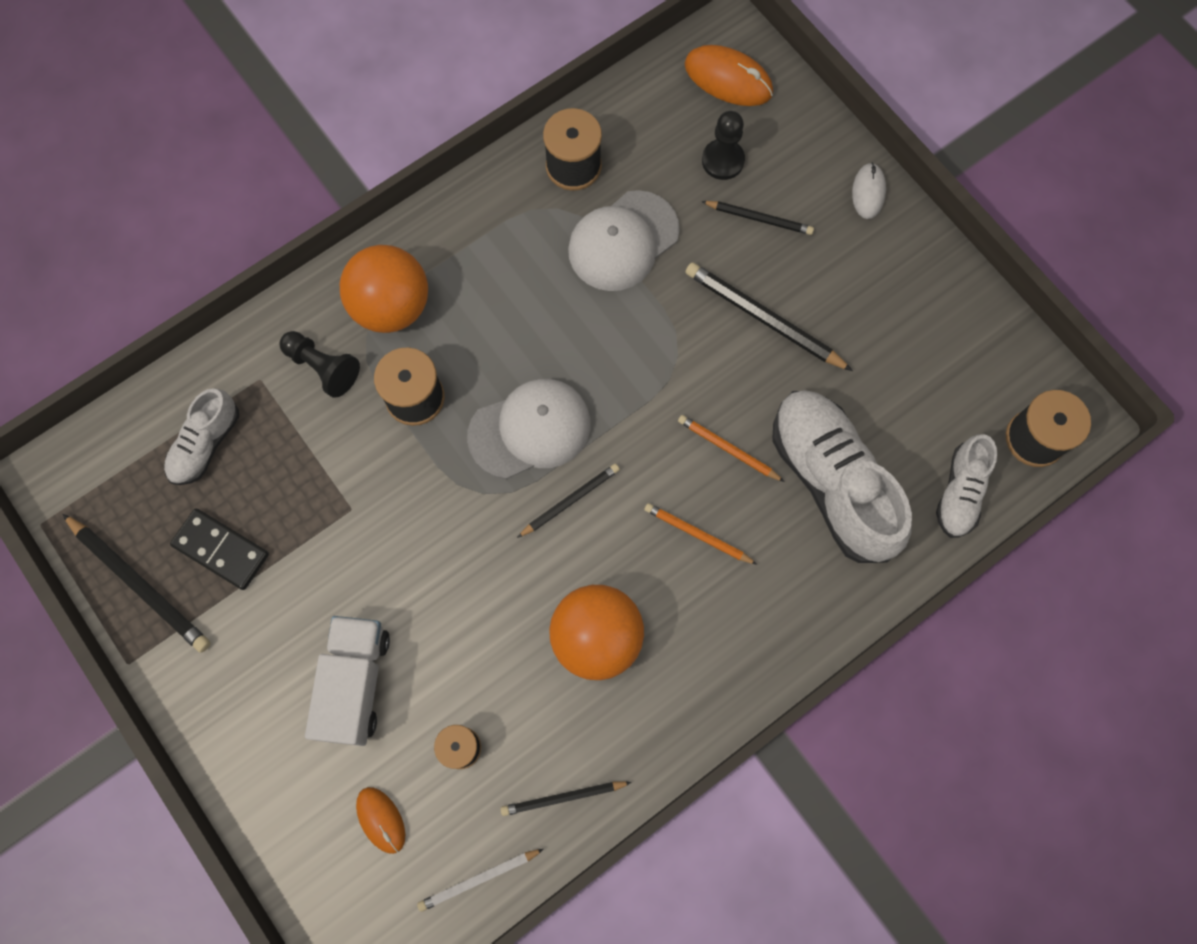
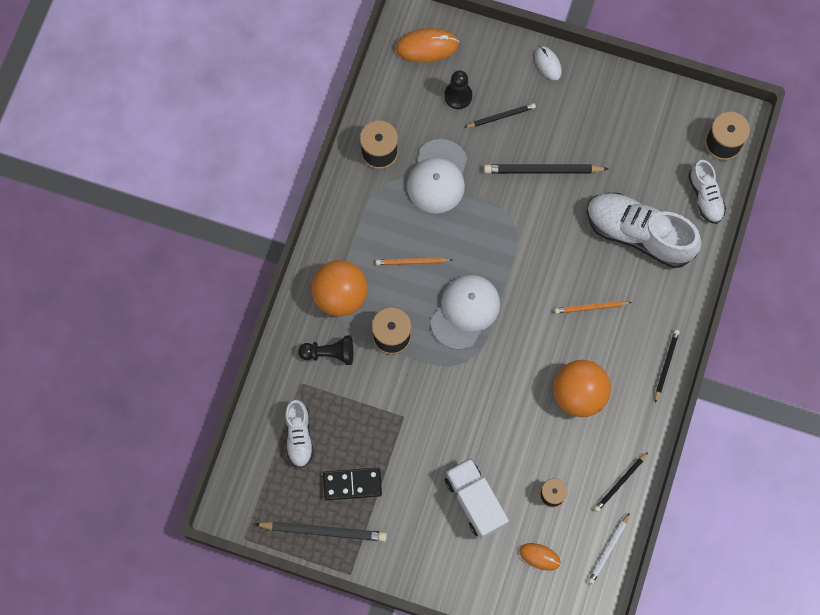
camera: 35 degrees left, 0 degrees up
black pencil [517,464,620,538] -> black pencil moved to [655,330,680,403]
orange pencil [678,415,785,482] -> orange pencil moved to [376,257,452,265]

